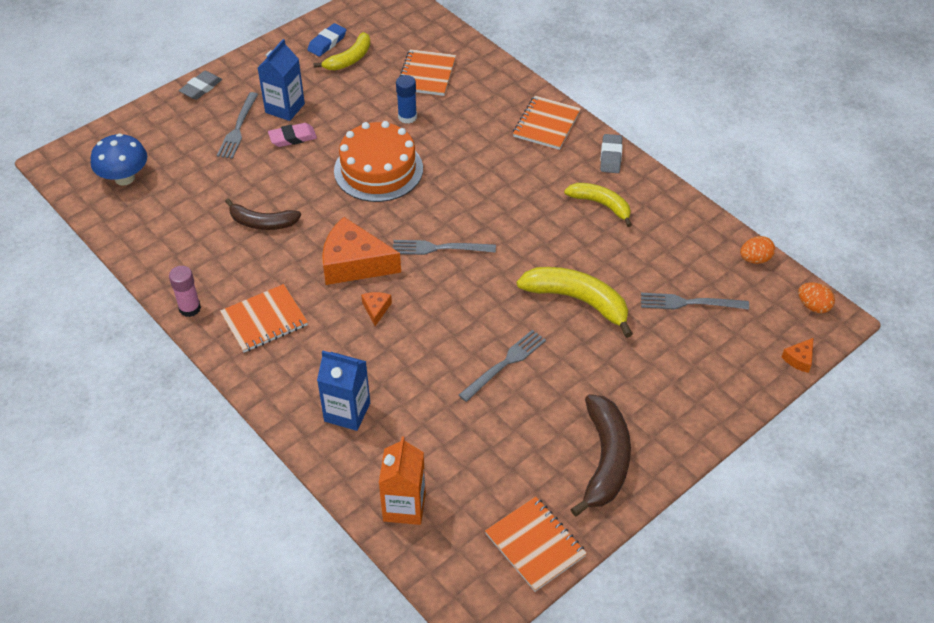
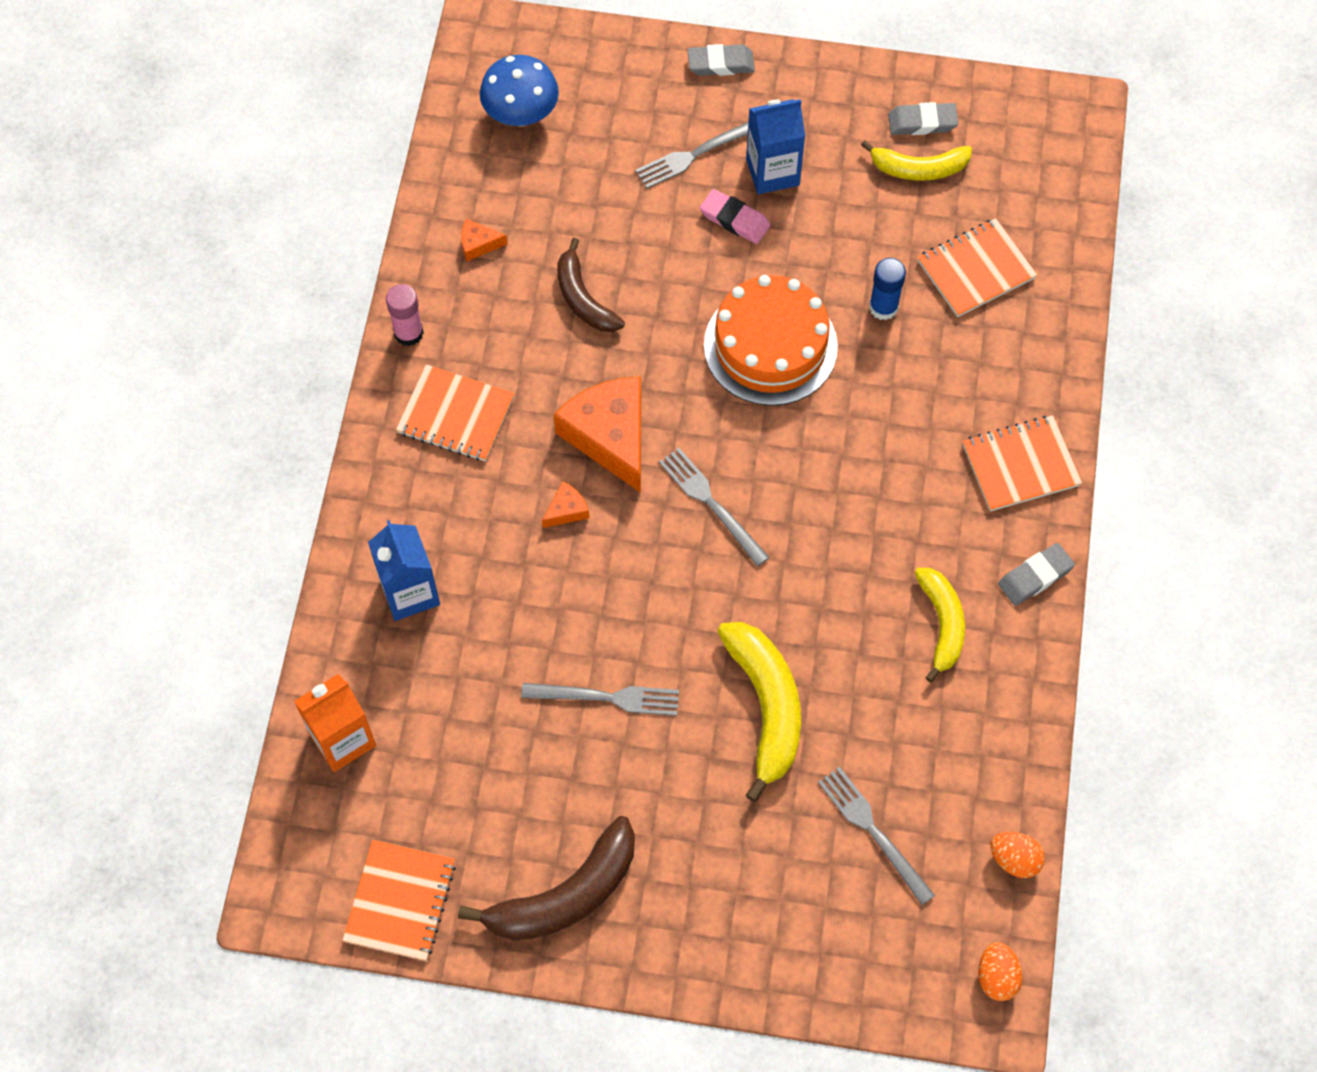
camera: 50 degrees right, 15 degrees up
blue eraser [307,23,346,57] -> grey eraser [888,102,958,135]
orange cheese [782,338,814,373] -> orange cheese moved to [461,218,507,261]

